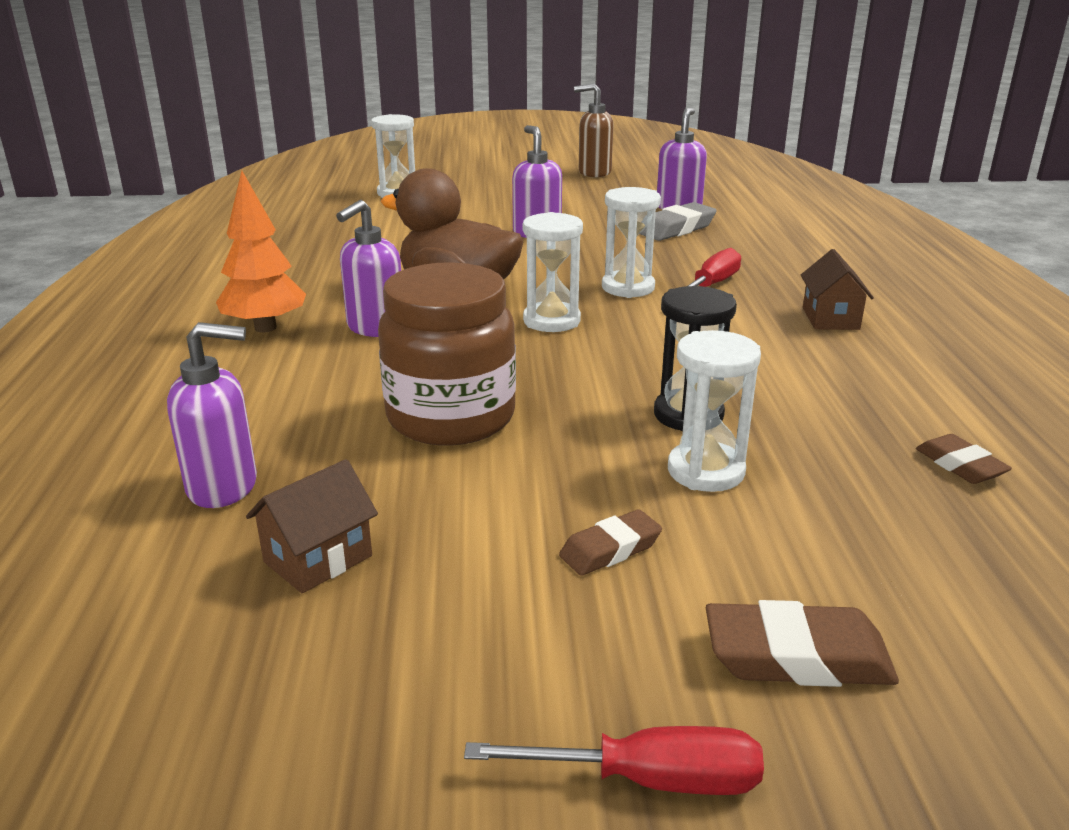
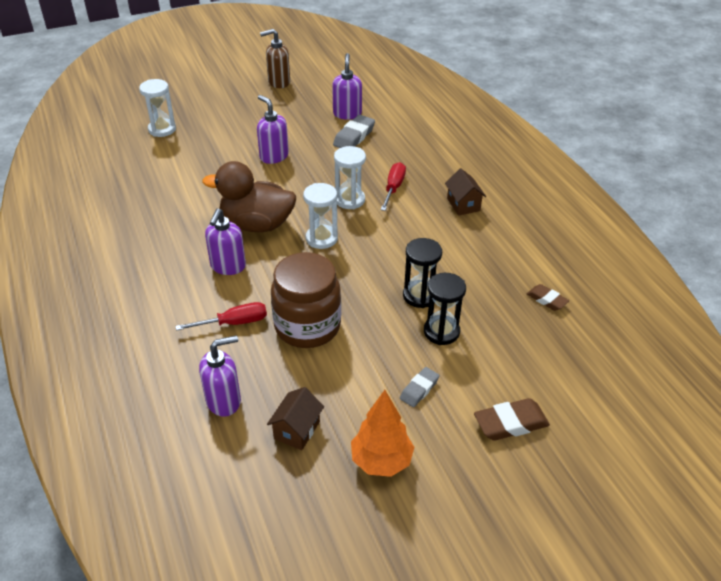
camera: 20 degrees left, 15 degrees up
orange tree [216,171,306,332] -> orange tree moved to [351,390,414,477]
red screwdriver [464,726,764,795] -> red screwdriver moved to [175,302,267,331]
brown eraser [559,509,662,576] -> grey eraser [400,367,439,407]
white hourglass [668,330,761,492] -> black hourglass [424,273,466,345]

